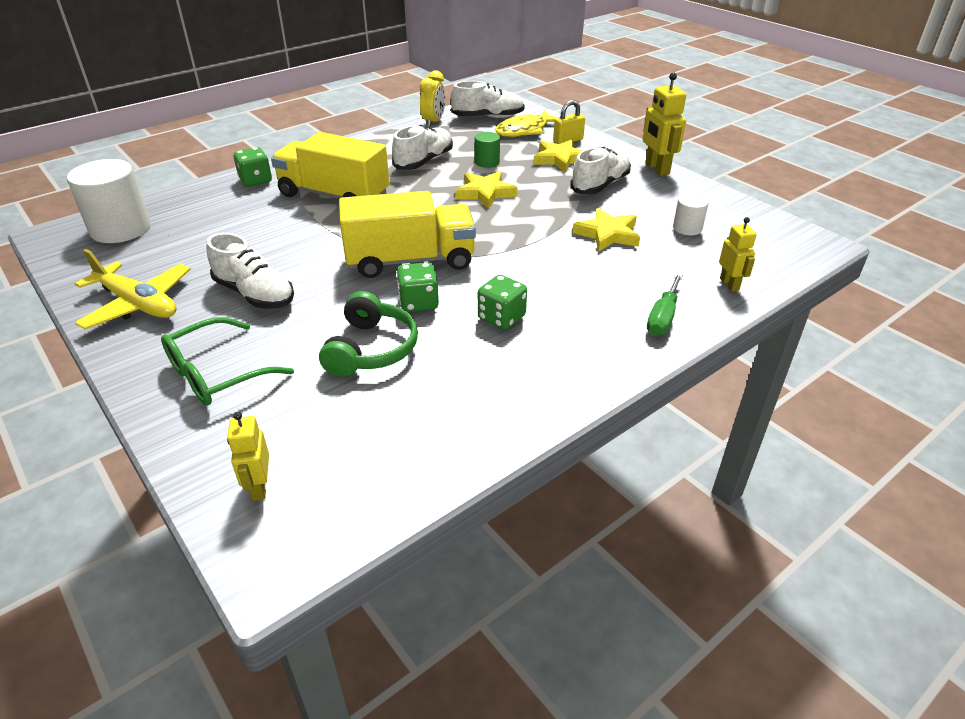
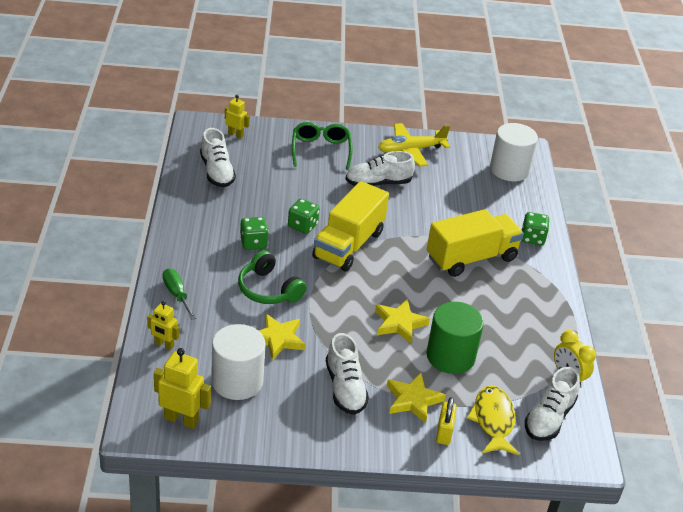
camera: 125 degrees right, 0 degrees up
green headphones [319,291,418,377] -> green headphones moved to [238,250,307,304]
white shoe [392,125,453,170] -> white shoe moved to [200,128,236,187]
green cylinder [475,132,500,168] -> green cylinder [426,302,484,374], size x1.98
yellow robot [643,72,686,176] -> yellow robot moved to [154,348,211,429]
white cylinder [673,194,709,235] -> white cylinder [211,324,266,400], size x1.98

